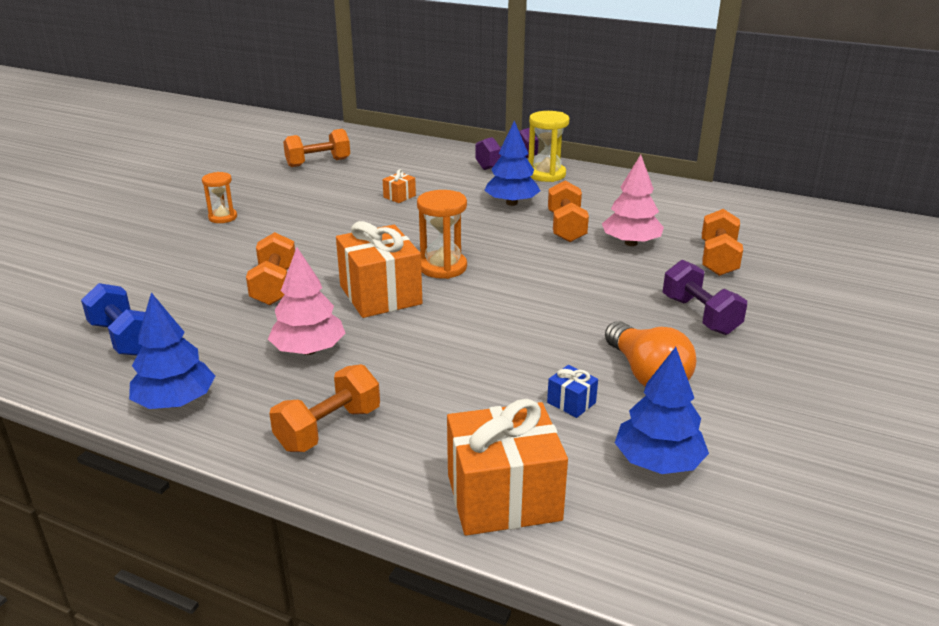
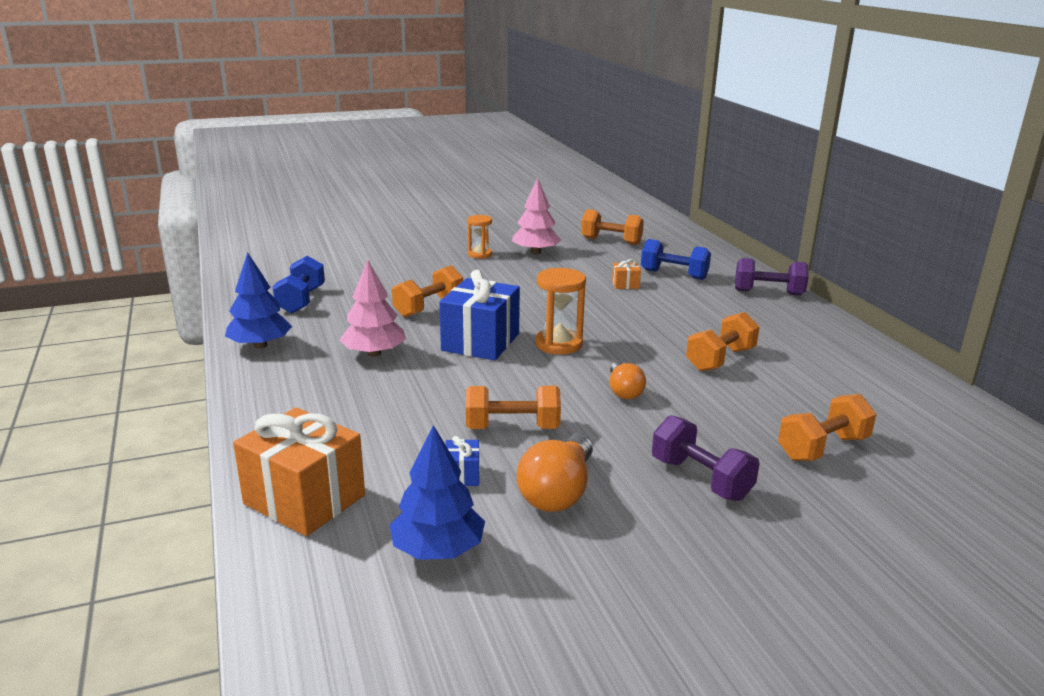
camera: 45 degrees right, 5 degrees down
orange dumbbell [269,364,380,452] -> orange dumbbell moved to [466,386,561,429]
orange gift [336,221,422,318] -> blue gift [439,270,520,360]
blue tree [484,121,540,206] -> none
yellow hourglass [528,111,569,182] -> none
pink tree [602,155,664,246] -> pink tree moved to [512,178,561,254]
purple dumbbell [663,260,747,335] -> purple dumbbell turned 60 degrees counterclockwise [652,415,760,501]
none -> orange light bulb [610,362,646,399]
none -> blue dumbbell [641,239,711,280]

